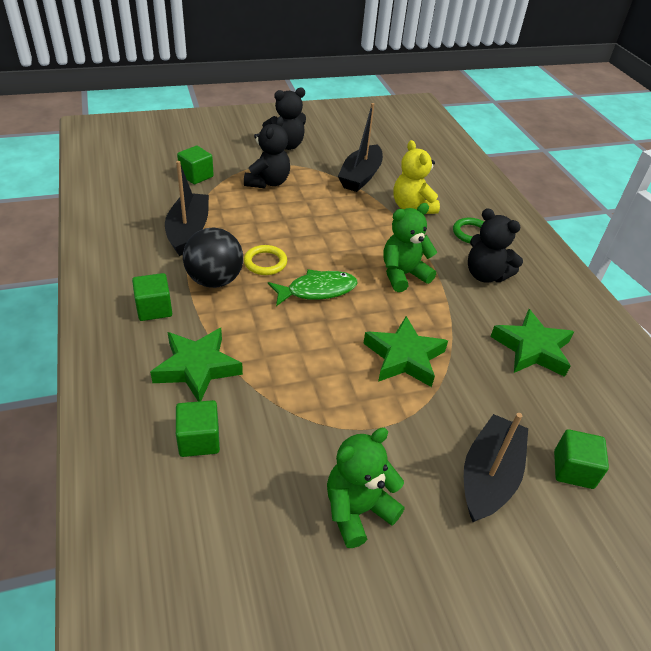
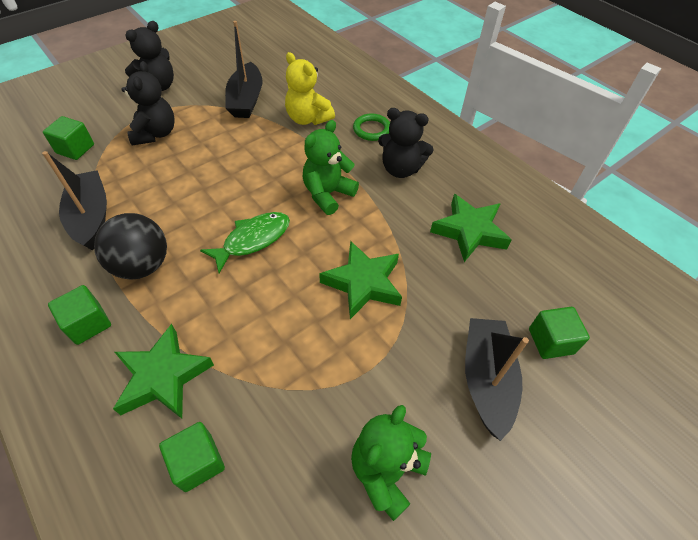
camera: 20 degrees left, 10 degrees up
yellow ring [244,245,287,275] -> none

